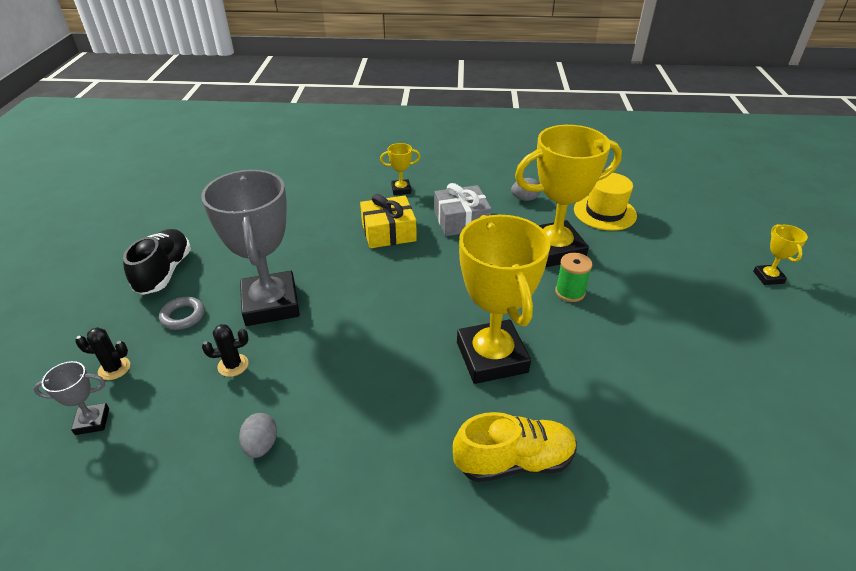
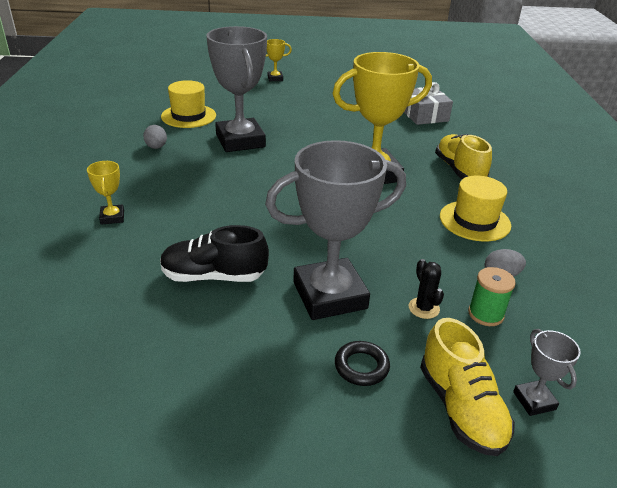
camera: 95 degrees left, 5 degrees down
black cactus [75,327,130,380] -> yellow shoe [420,318,515,456]
black shoe [123,229,191,295] -> black shoe moved to [160,225,269,282]
grey ring [159,297,205,330] -> black ring [335,341,390,386]
yellow gift [360,194,417,248] -> none
grey gift [434,183,492,236] -> grey gift moved to [404,82,453,125]
yellow trophy [515,125,622,267] -> grey trophy [206,26,267,152]
green spool [555,253,592,302] -> green spool moved to [468,267,516,326]
none -> yellow hat [440,176,511,241]

